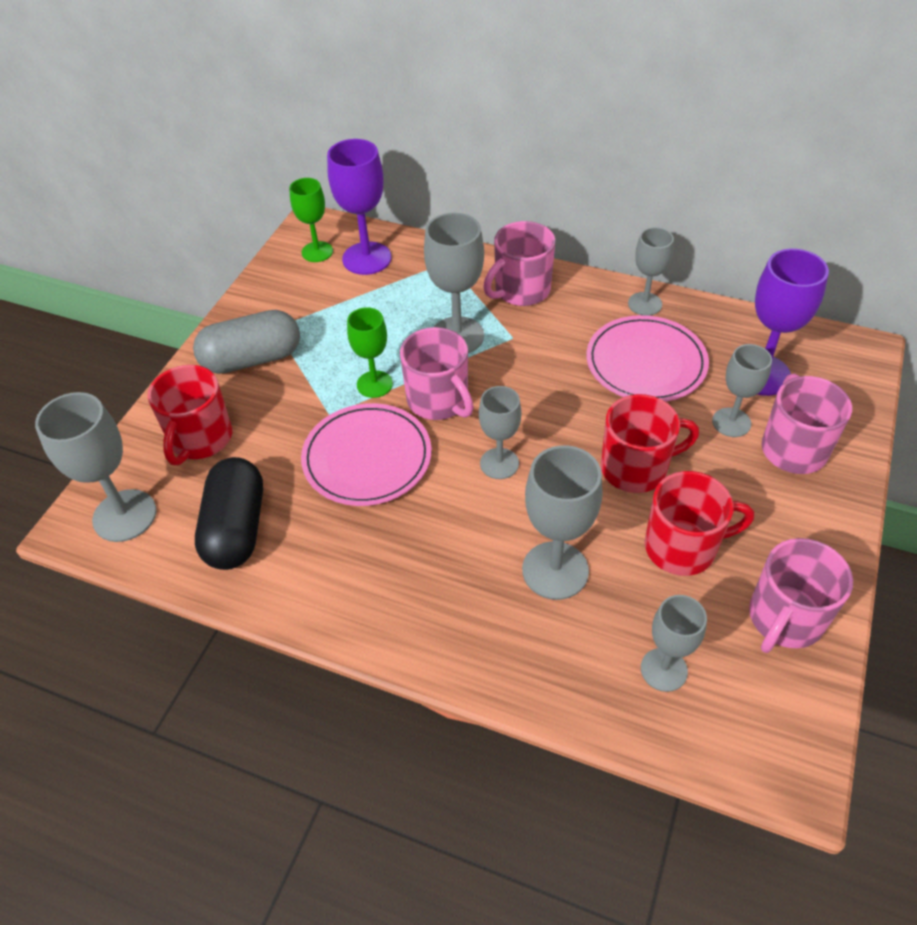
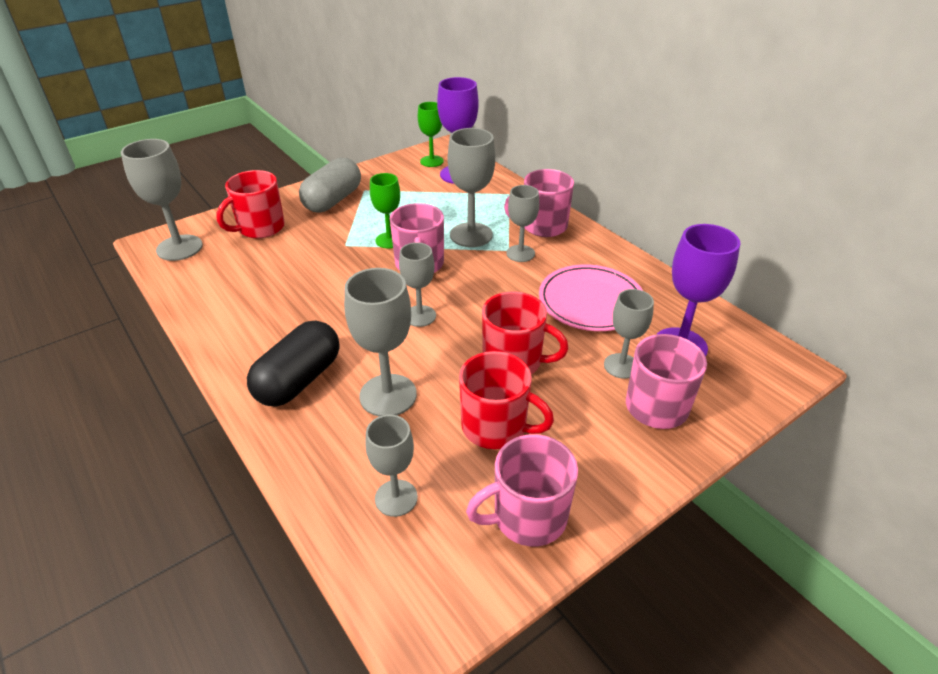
camera: 30 degrees right, 10 degrees down
grey capsule [193,310,300,374] -> grey capsule turned 75 degrees counterclockwise [299,158,361,212]
black capsule [195,457,263,570] -> black capsule moved to [247,321,339,407]
pink plate [301,403,432,506] -> none
grey goblet [628,227,674,316] -> grey goblet moved to [506,185,539,262]

